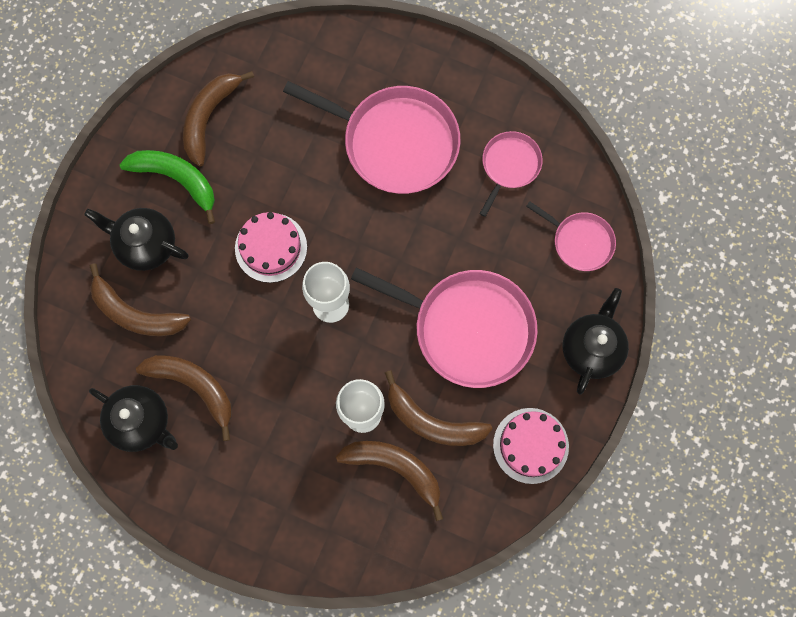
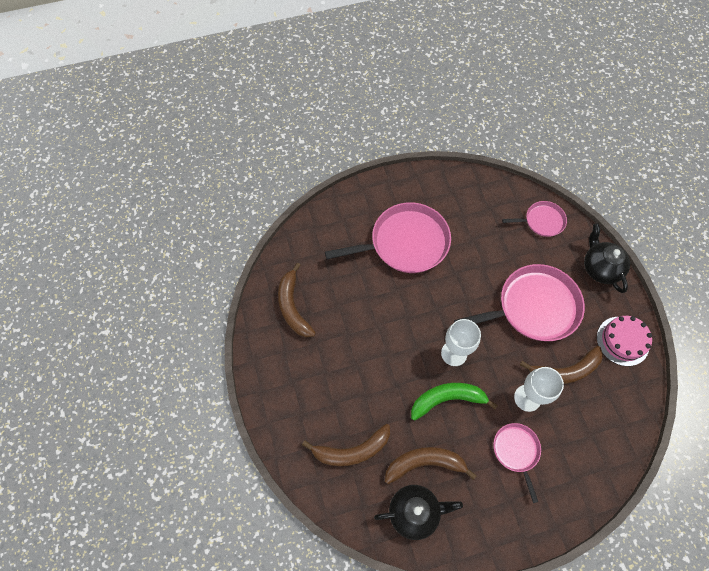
camera: 40 degrees left, 10 degrees down
black teapot [84,208,189,271] -> none
green banana [119,150,215,224] -> green banana moved to [411,383,498,420]
pink cake [235,212,307,283] -> none
brown banana [336,441,443,521] -> none
pink pan [480,131,543,217] -> pink pan moved to [494,423,541,503]

